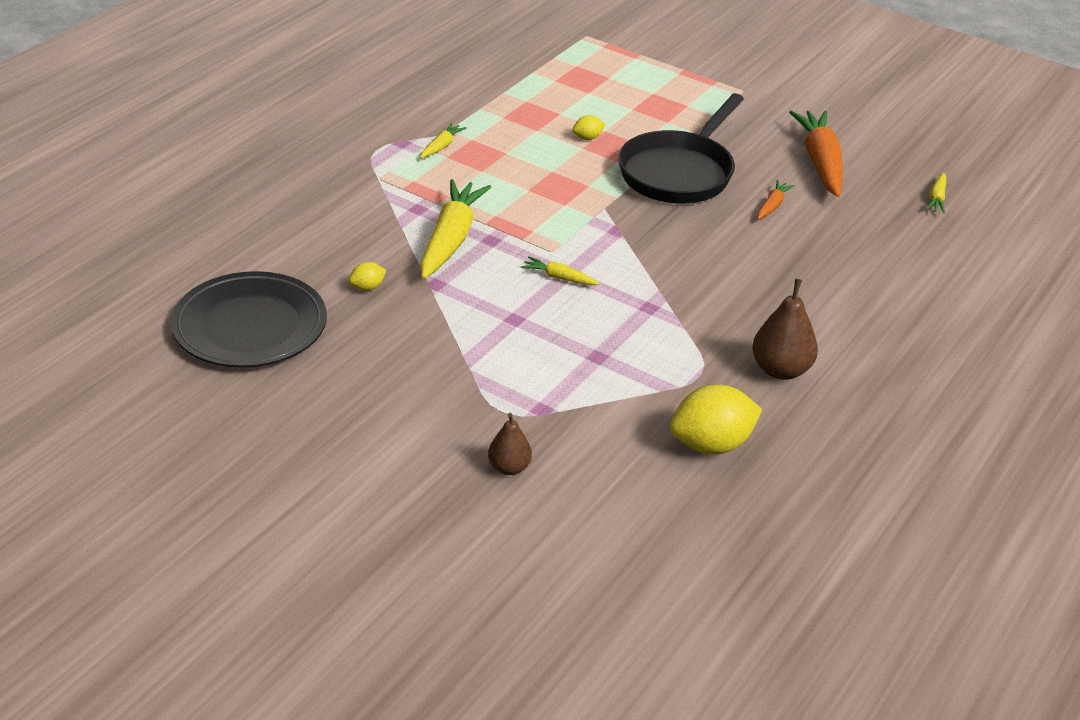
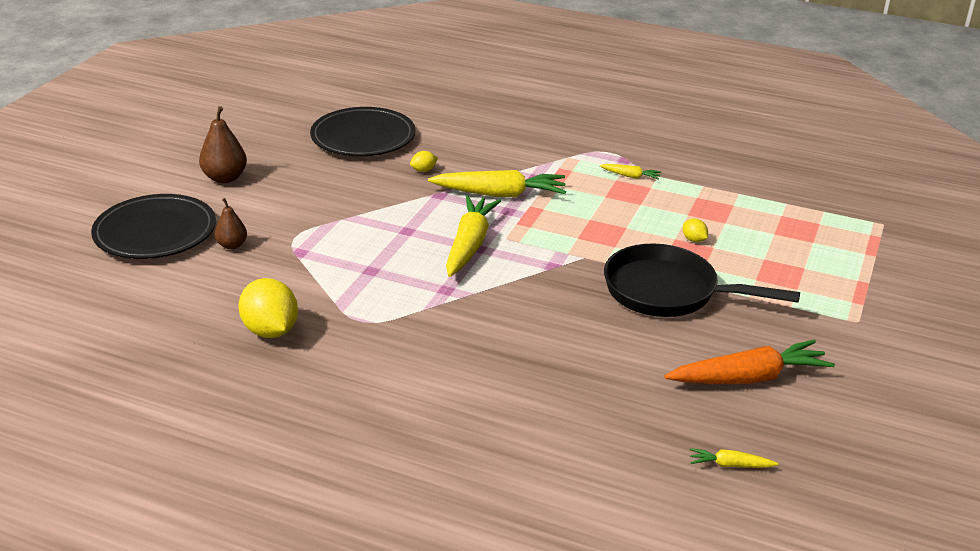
camera: 80 degrees right, 5 degrees down
yellow lemon [349,262,387,291] -> yellow lemon turned 75 degrees counterclockwise [410,151,438,172]
yellow carrot [521,256,600,285] -> yellow carrot [446,196,501,277], size x2.16
brown pear [752,279,818,380] -> brown pear moved to [199,106,247,183]
orange carrot [758,180,795,219] -> none
none -> black plate [91,194,216,259]

